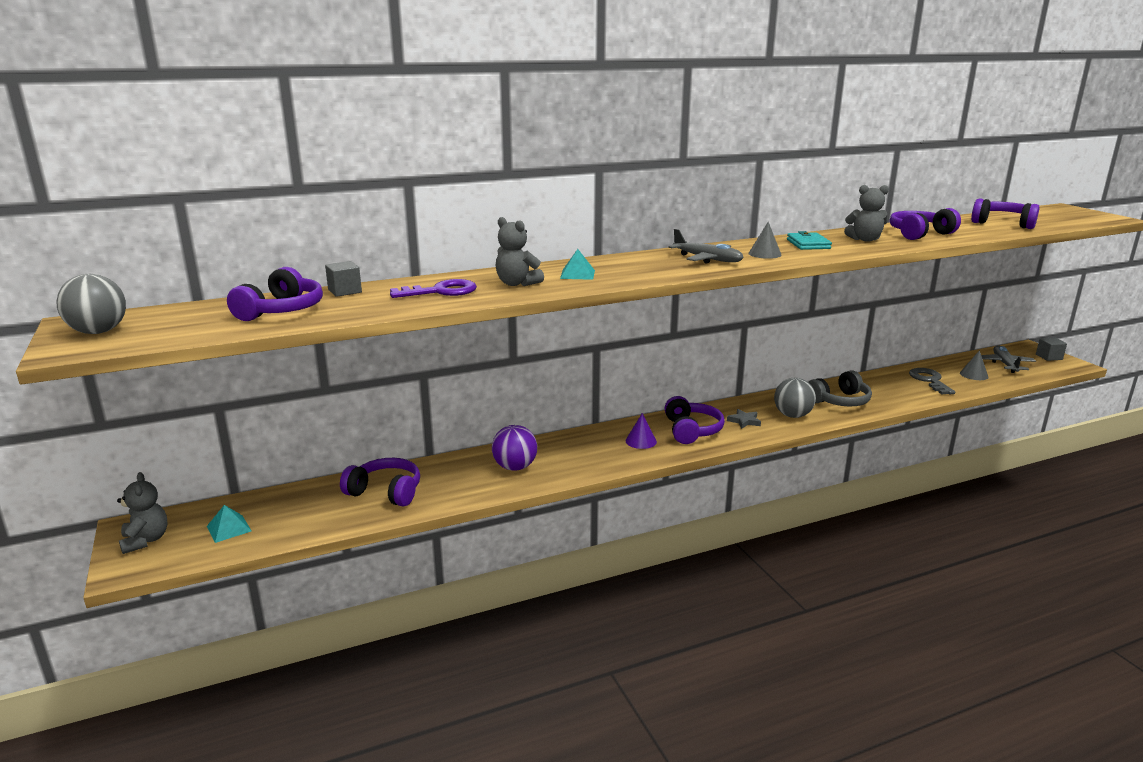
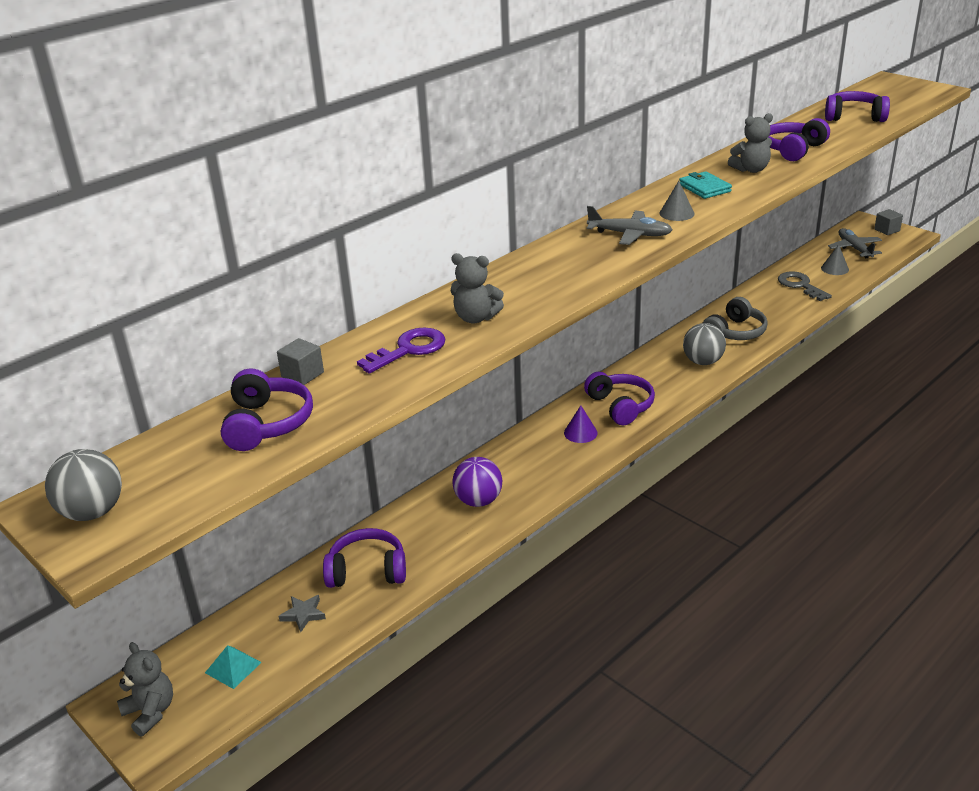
camera: 20 degrees left, 10 degrees up
turquoise pyramid [560,249,595,280] -> none
grey star [727,409,761,429] -> grey star moved to [279,595,326,632]

